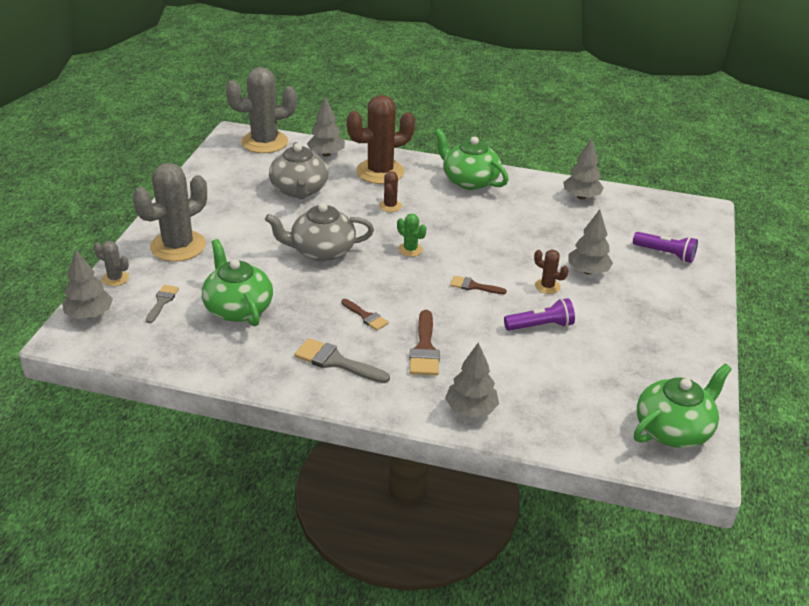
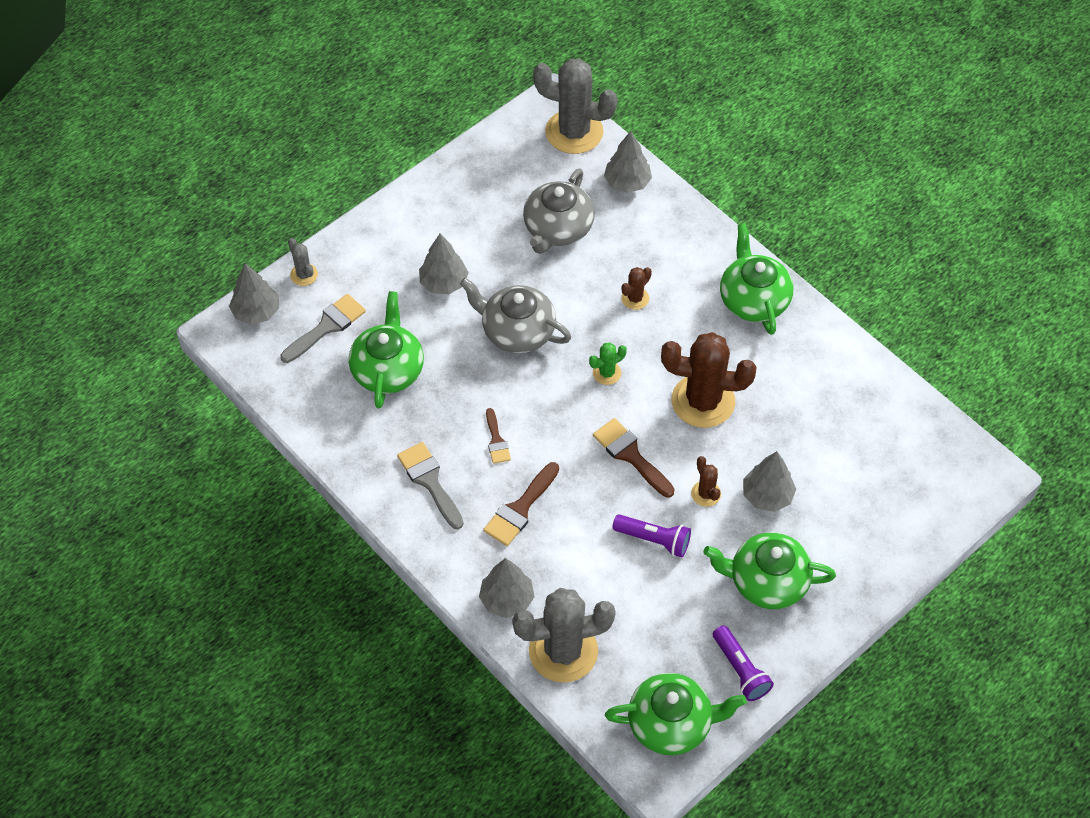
camera: 35 degrees right, 20 degrees up
grey cactus [133,163,207,262] -> grey cactus moved to [512,588,616,683]
grey brush [146,285,179,323] -> grey brush [281,294,366,363], size x1.61
brown cactus [347,95,415,184] -> brown cactus moved to [661,332,757,428]
green cactus [397,214,426,257] -> green cactus turned 75 degrees clockwise [589,343,627,385]
brown brush [450,276,507,294] -> brown brush [593,418,675,497], size x1.61
grey tree [563,138,604,200] -> grey tree moved to [419,234,469,294]
purple flashlight [633,232,698,263] -> purple flashlight moved to [713,625,774,701]
none -> green teapot [703,532,836,609]

